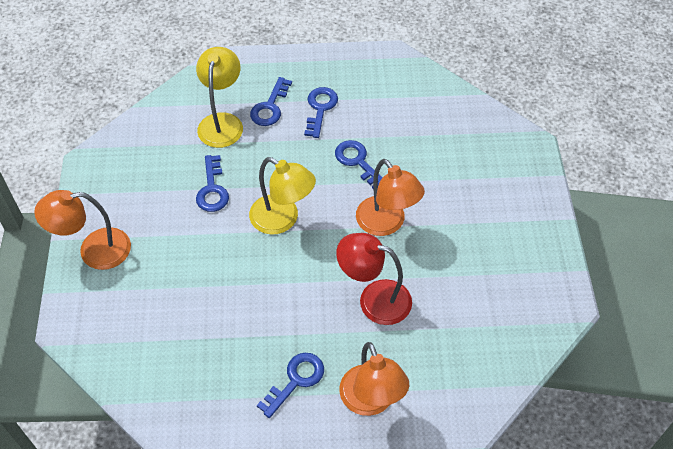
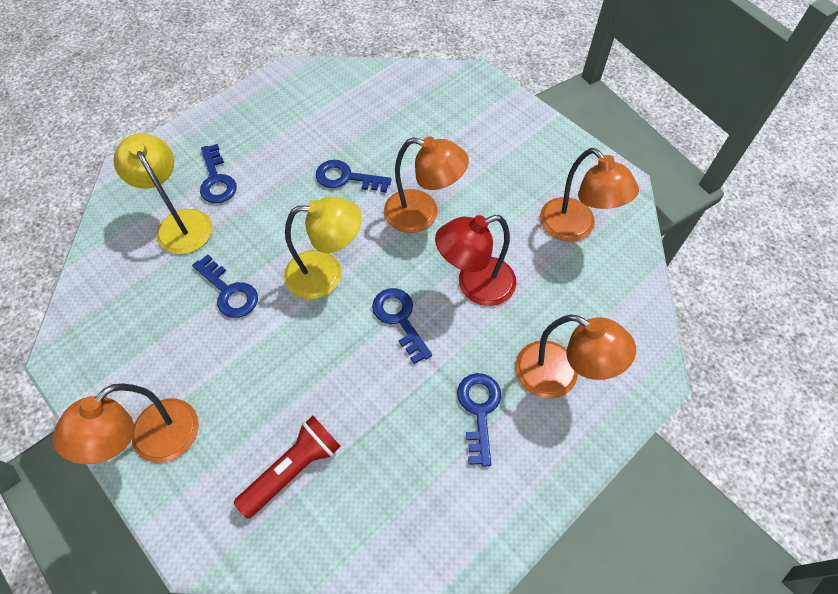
camera: 40 degrees left, 5 degrees up
blue key [304,87,338,138] -> blue key moved to [372,288,432,364]
none -> red flashlight [234,416,341,519]
none -> orange lamp [540,148,639,242]

